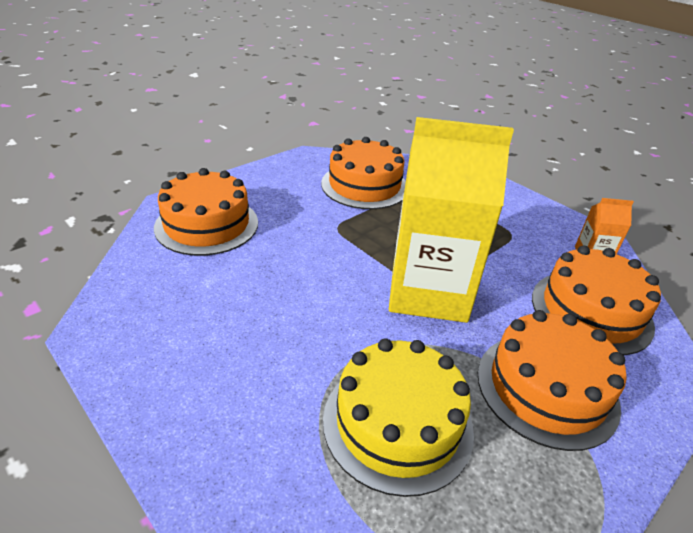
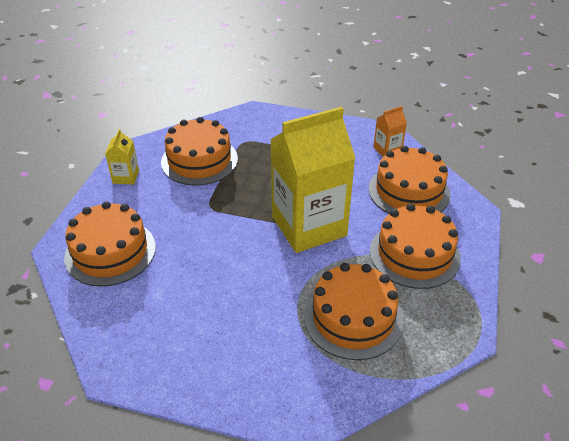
camera: 30 degrees left, 5 degrees up
yellow cake [323,338,474,497] -> orange cake [304,263,403,360]
none -> yellow carton [105,129,139,185]

